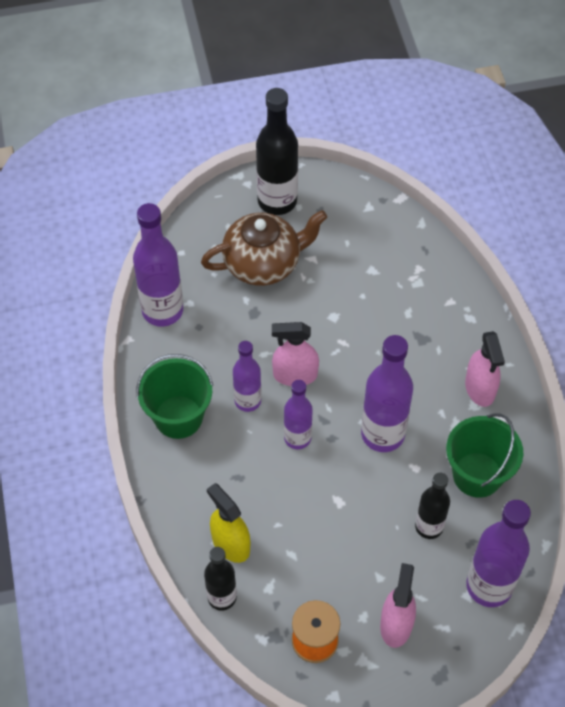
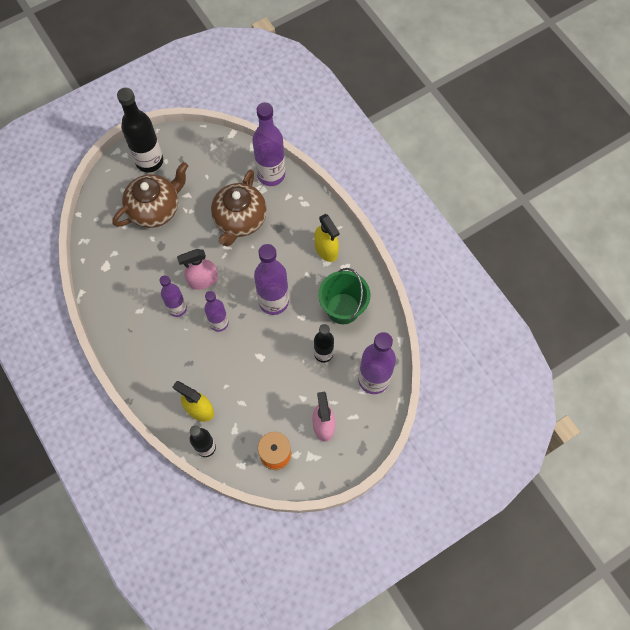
camera: 20 degrees left, 10 degrees up
purple bottle [133,203,183,327] -> purple bottle moved to [252,102,285,186]
green bucket [136,354,213,439] -> none
pink spray bottle [465,331,505,407] -> yellow spray bottle [314,214,340,262]
none -> brown teapot [211,169,267,246]

